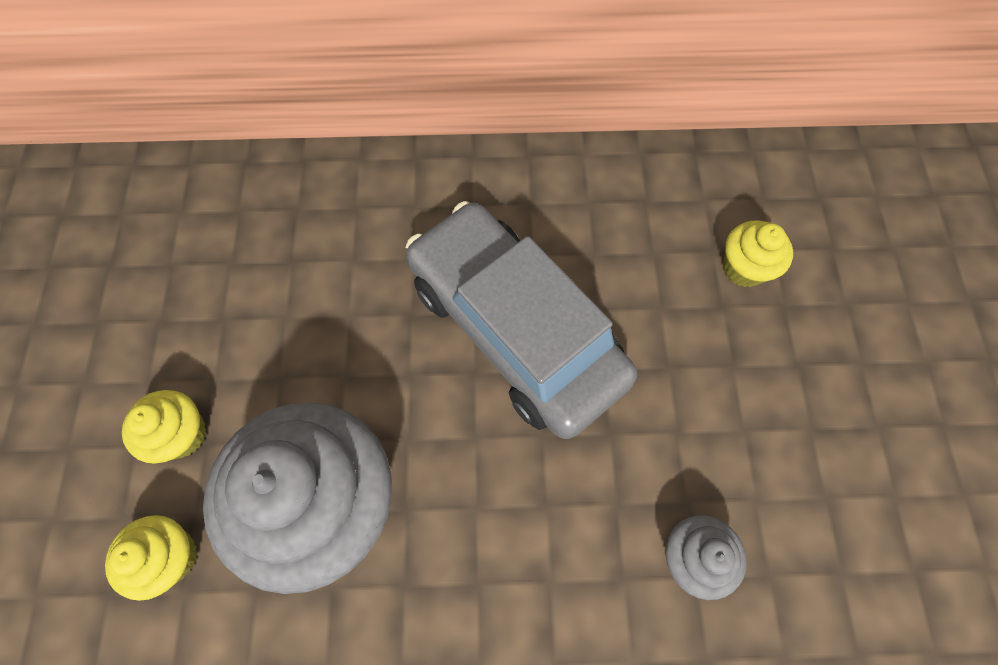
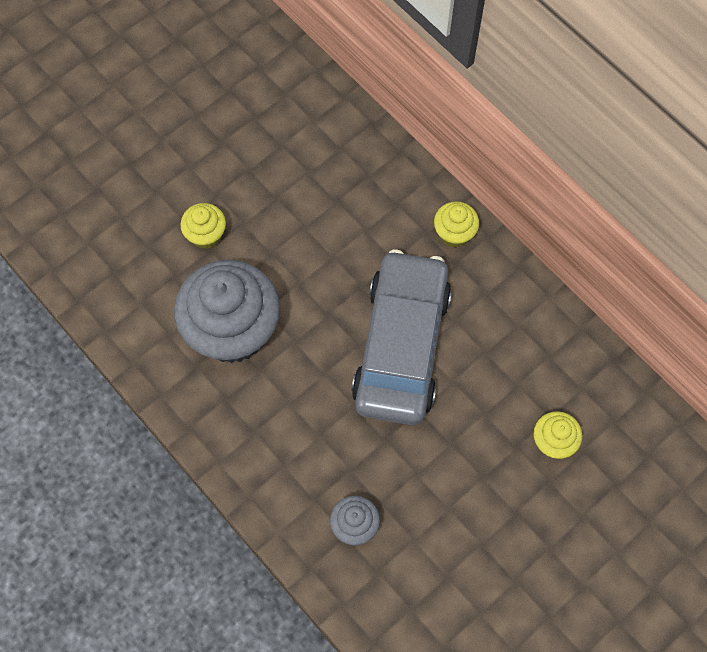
camera: 50 degrees right, 0 degrees up
yellow cupcake [105,515,197,601] -> yellow cupcake moved to [434,201,479,248]

